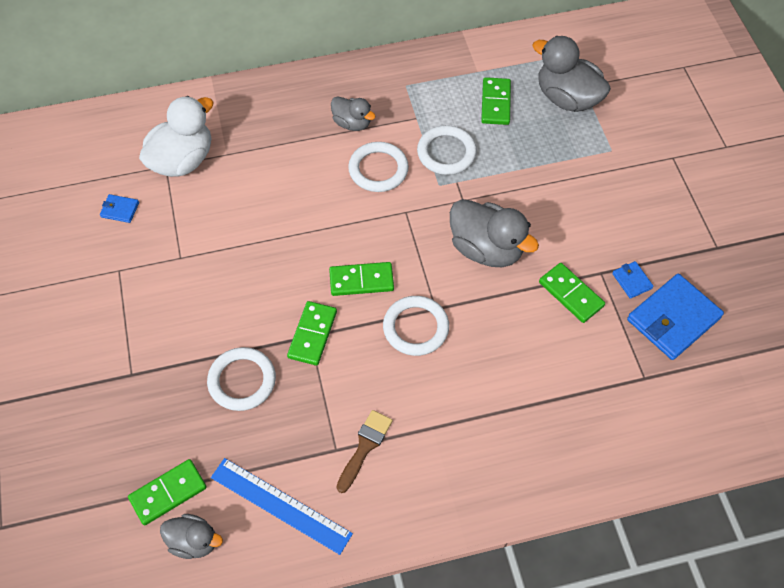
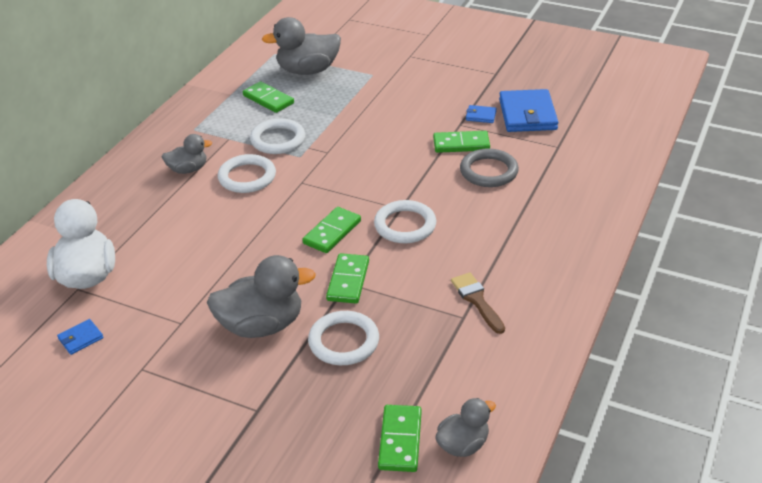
camera: 50 degrees left, 20 degrees down
blue ruler [211,458,353,555] -> none
green domino [287,301,337,366] -> green domino turned 45 degrees clockwise [326,253,369,304]
grey duck [450,199,539,267] -> grey duck moved to [207,255,316,338]
none -> grey ring [460,148,519,187]

